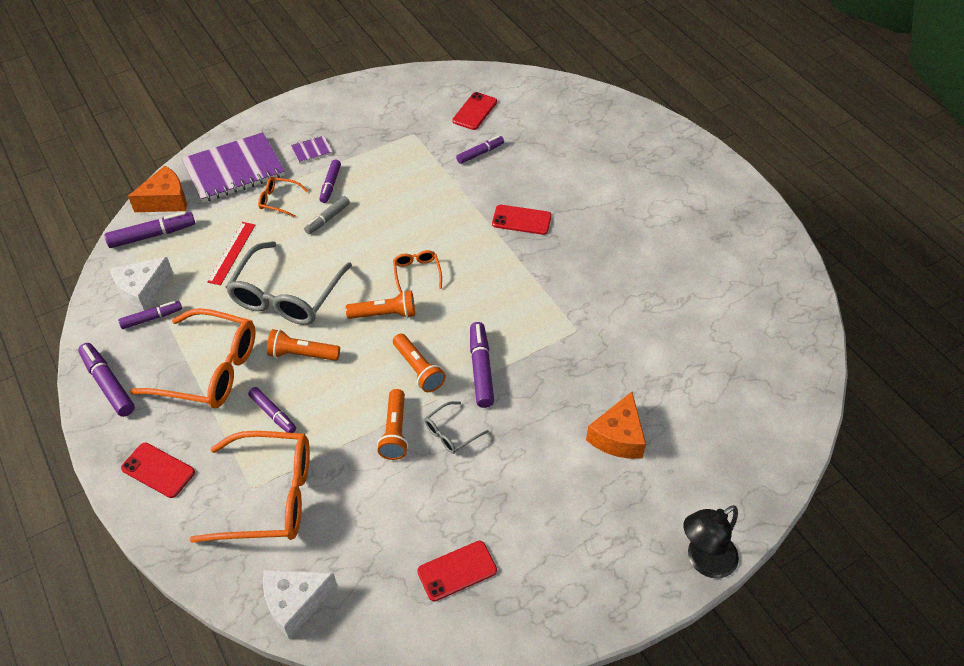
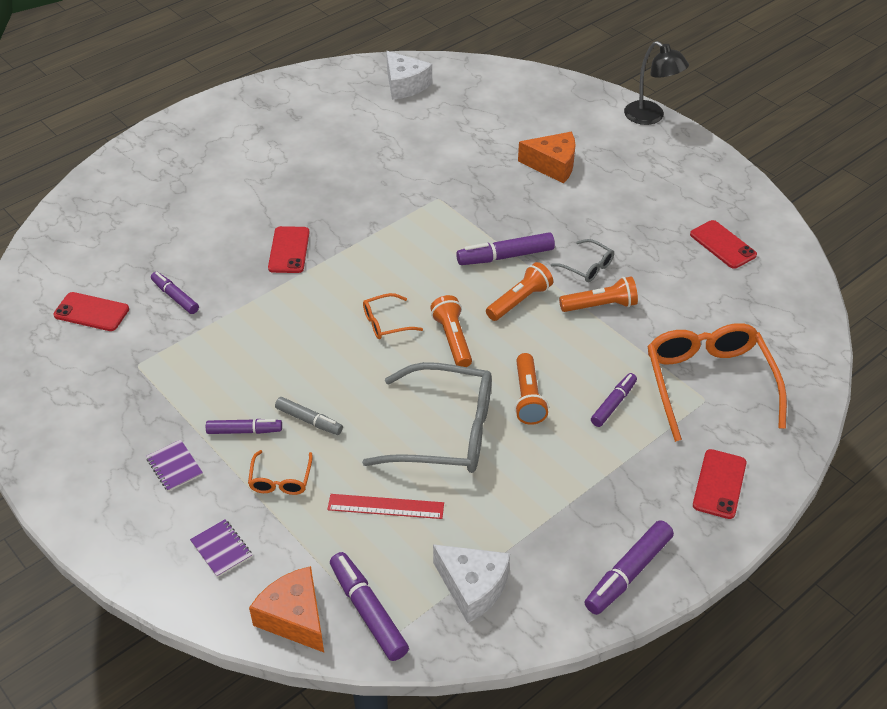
camera: 100 degrees left, 5 degrees down
purple marker [118,301,182,329] -> none
orange glasses [130,308,256,408] -> none
purple notebook [182,132,285,203] -> purple notebook [190,519,252,578], size x0.42
white cheese [263,570,337,639] -> white cheese moved to [386,51,432,100]

